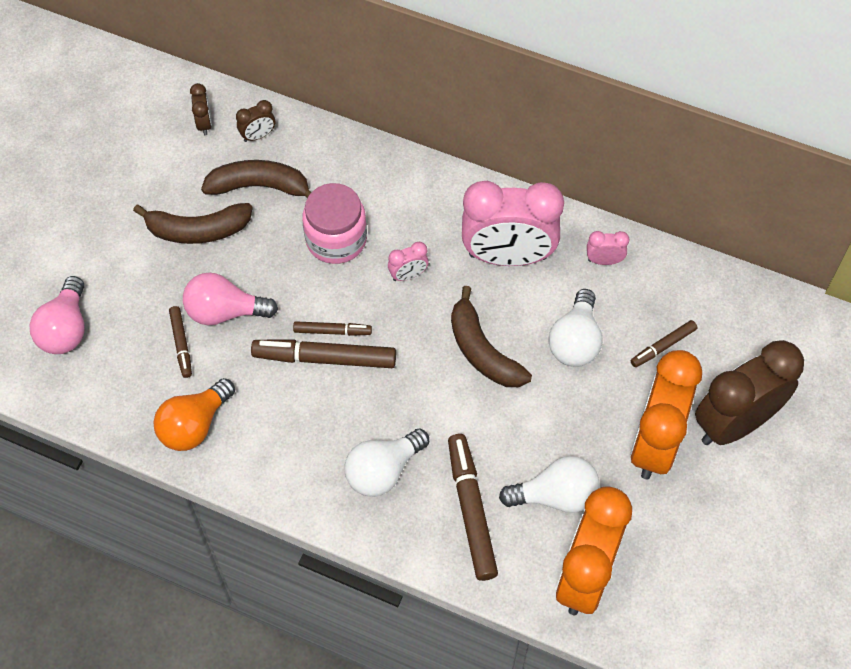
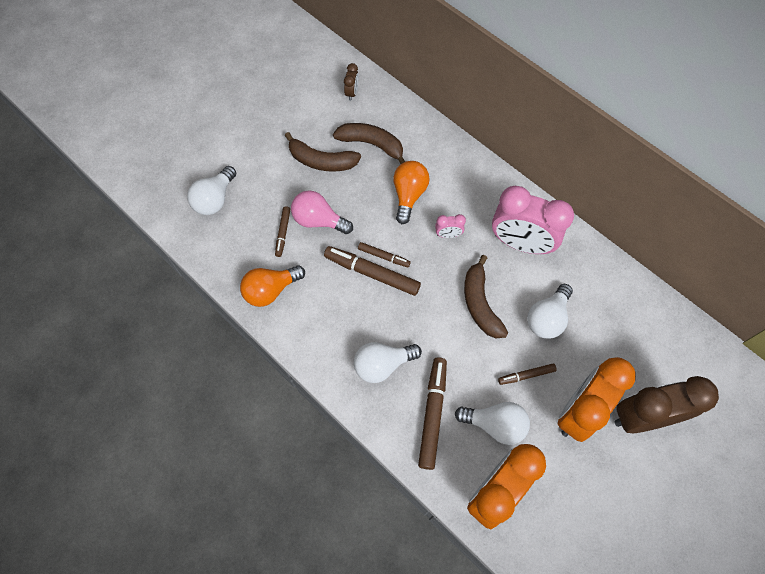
camera: 20 degrees right, 5 degrees up
pink light bulb [30,276,85,354] -> white light bulb [187,166,236,215]
brown clock [236,100,275,142] -> none
pink jar [302,183,367,264] -> orange light bulb [393,161,430,224]
pink clock [587,231,629,265] -> none
brown marker [631,320,697,367] -> brown marker moved to [498,363,557,385]

